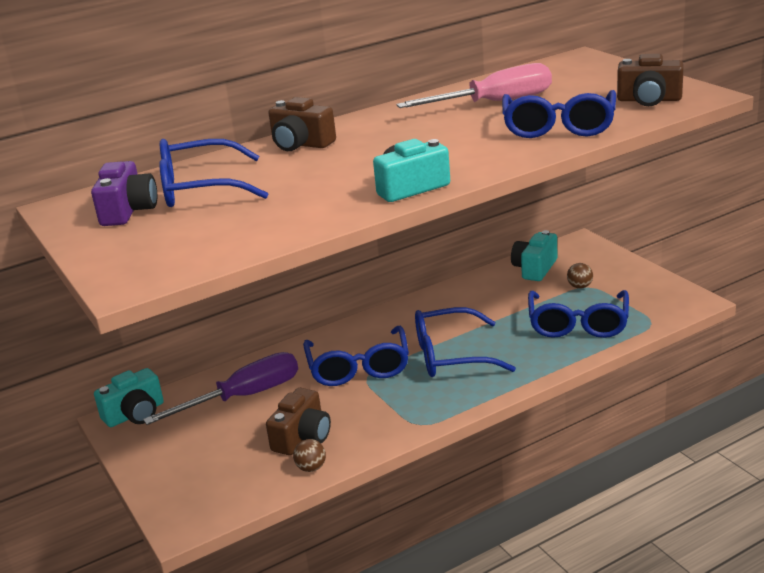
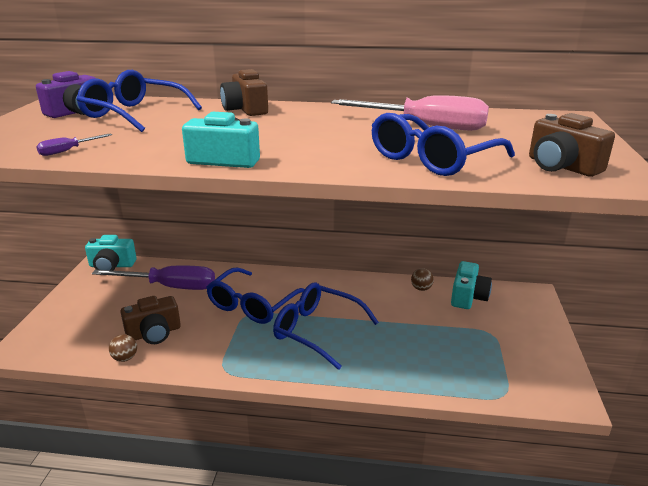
camera: 35 degrees right, 0 degrees up
turquoise camera [511,230,557,281] -> turquoise camera turned 135 degrees clockwise [451,261,492,309]
blue glasses [528,290,629,338] -> none
brown ball [567,263,593,289] -> brown ball moved to [411,268,434,291]
none -> purple screwdriver [36,133,112,156]

